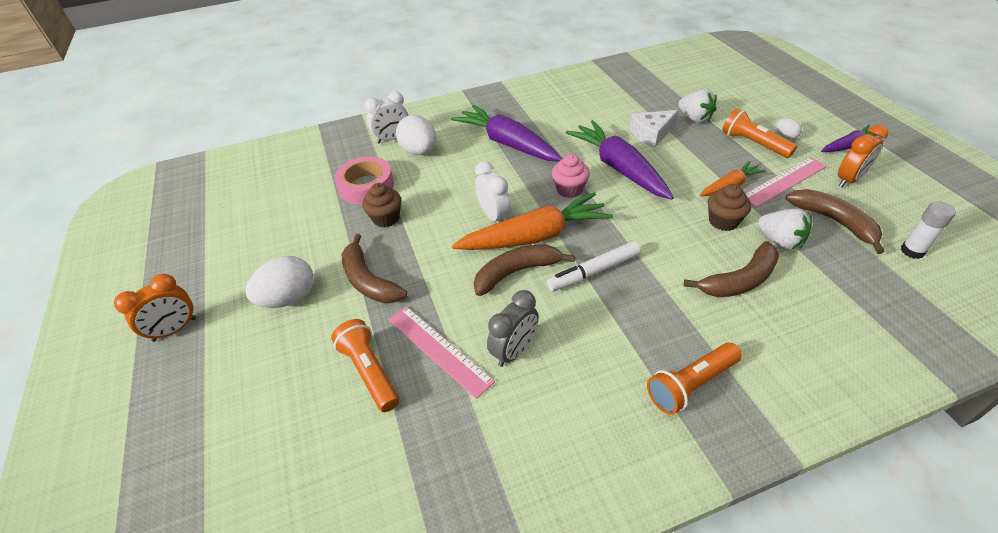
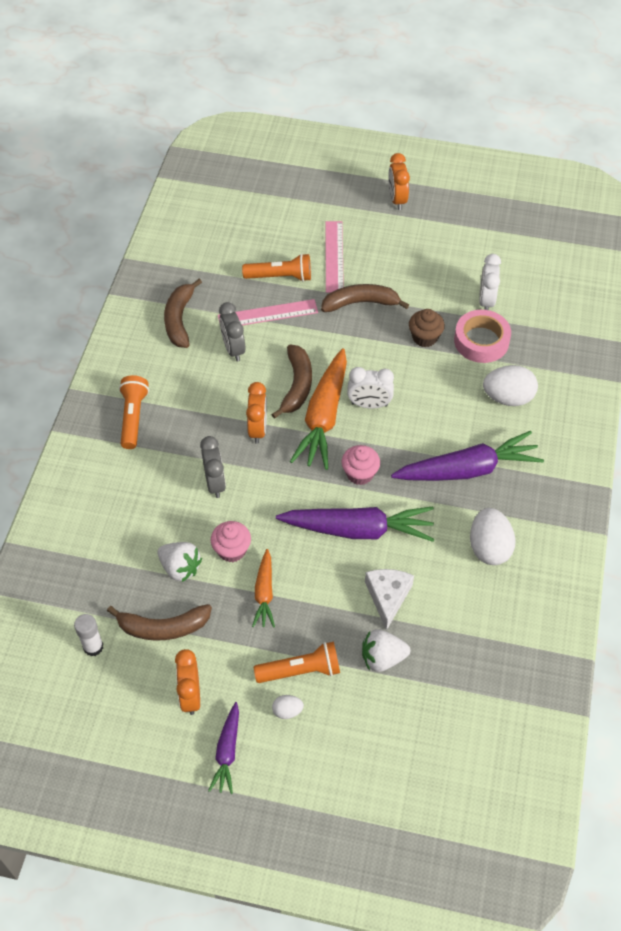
camera: 120 degrees right, 10 degrees up
white egg [245,256,314,308] -> white egg moved to [470,508,516,565]
white clock [364,91,409,143] -> white clock moved to [479,254,501,310]
white marker [547,241,641,292] -> orange clock [246,382,267,444]
brown banana [684,241,779,297] -> brown banana moved to [164,279,202,348]
brown cupcake [708,184,751,231] -> pink cupcake [210,521,251,562]
pink ruler [745,157,827,207] -> pink ruler moved to [325,221,344,293]
white strawberry [758,209,812,250] -> white strawberry turned 135 degrees counterclockwise [158,542,202,582]
none -> grey clock [200,436,226,498]

